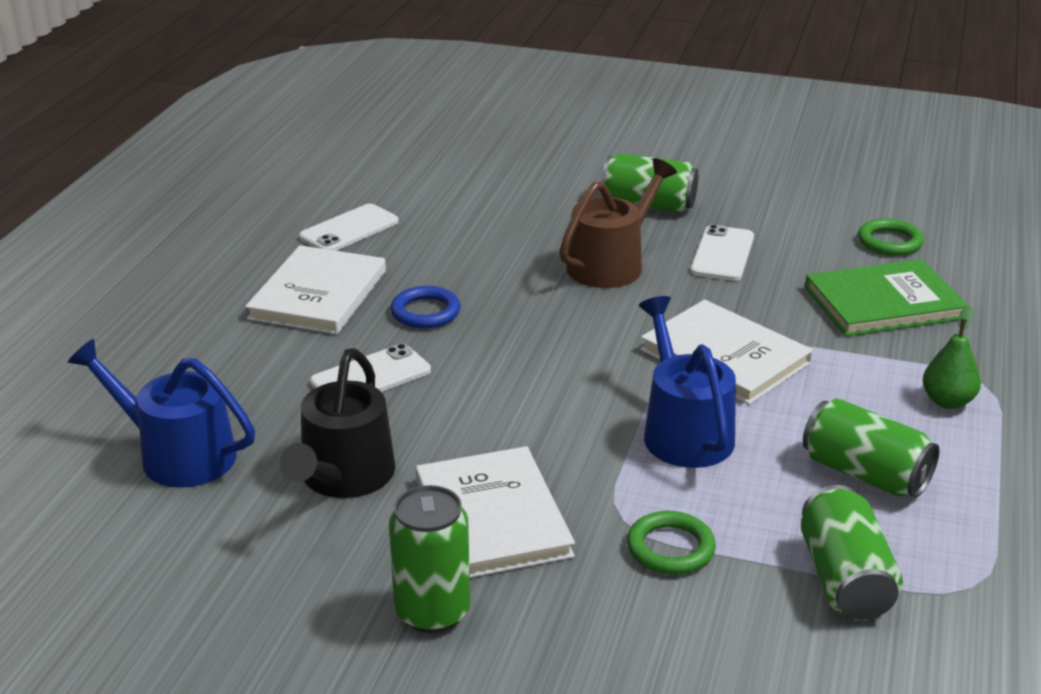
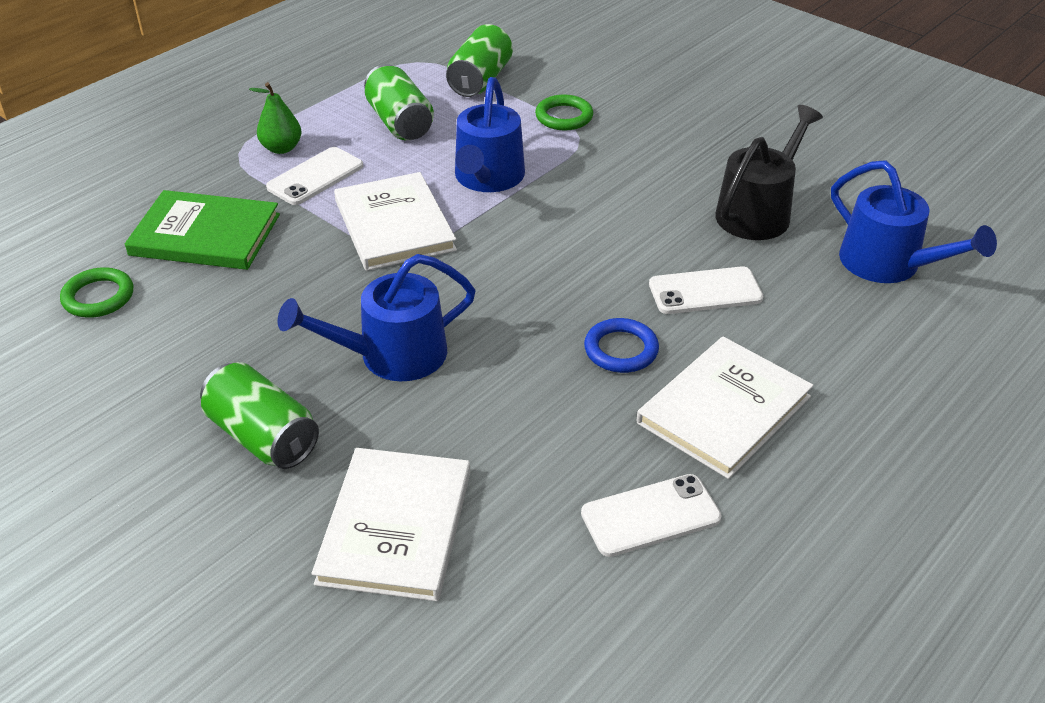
camera: 155 degrees left, 10 degrees up
green can [389,485,470,633] -> none
white book [416,446,575,578] -> white book moved to [312,448,470,601]
brown watering can [559,158,677,288] -> blue watering can [277,254,476,381]
white phone [690,225,754,281] -> white phone moved to [266,147,363,205]

